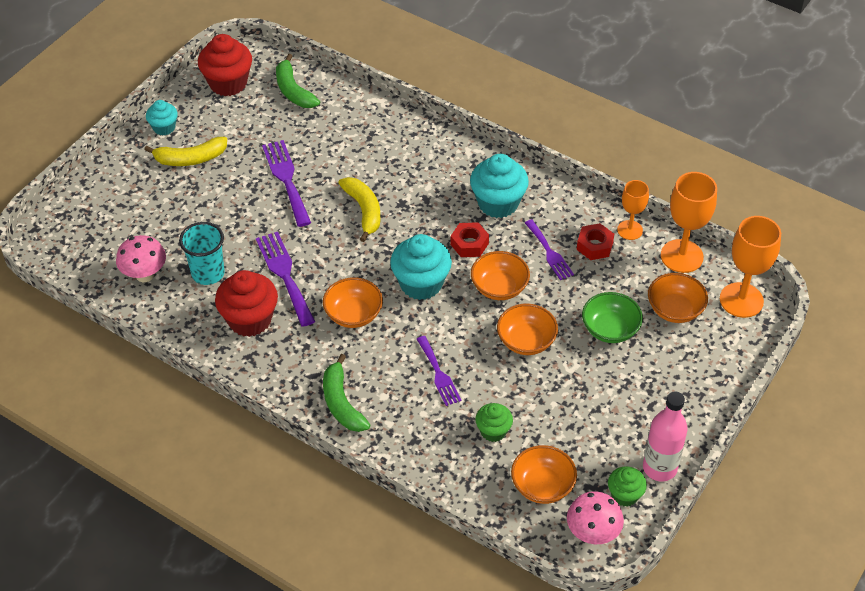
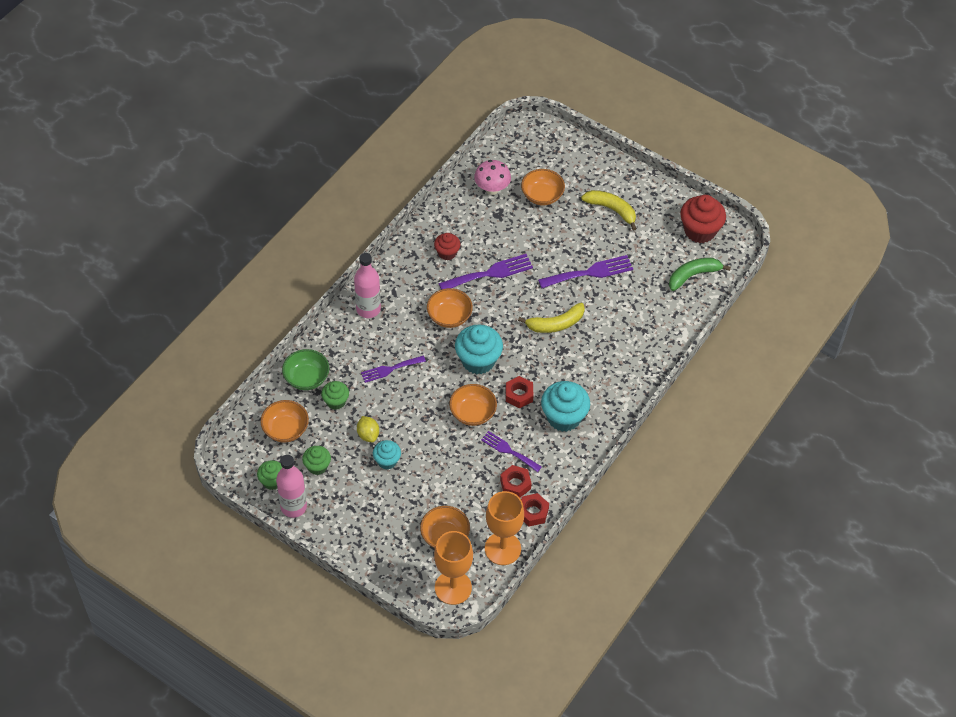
camera: 90 degrees right, 5 degrees up
yellow banana [144,137,227,166] -> yellow banana turned 135 degrees clockwise [581,190,637,231]
turquoise cupcake [146,100,178,136] -> turquoise cupcake moved to [373,440,401,470]
turquoise cup [179,222,225,285] -> none
red cupcake [215,270,278,337] -> red cupcake [434,233,460,260], size x0.57
green banana [323,354,370,432] -> pink bottle [354,253,381,318]
orange bowl [497,304,558,355] -> orange bowl moved to [521,169,565,205]
purple fork [525,220,574,280] -> purple fork turned 60 degrees clockwise [481,431,542,472]
pink mushroom [567,491,624,544] -> none
green bowl [582,292,643,343] -> green bowl moved to [282,349,329,390]
orange goblet [617,180,649,240] -> red nut [521,493,549,527]
none -> green cupcake [302,446,331,475]
none -> yellow lemon [357,416,379,442]

